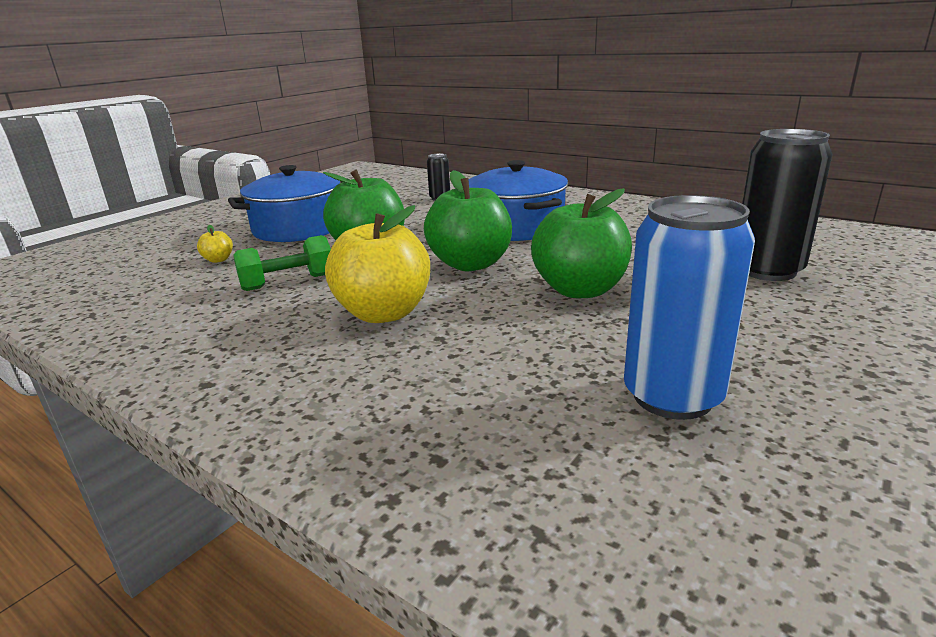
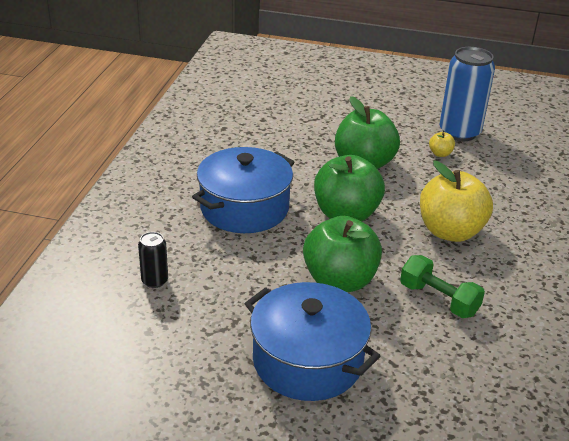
camera: 115 degrees left, 10 degrees up
yellow apple [197,225,233,263] -> yellow apple moved to [429,132,455,157]
black can [742,129,833,281] -> none

